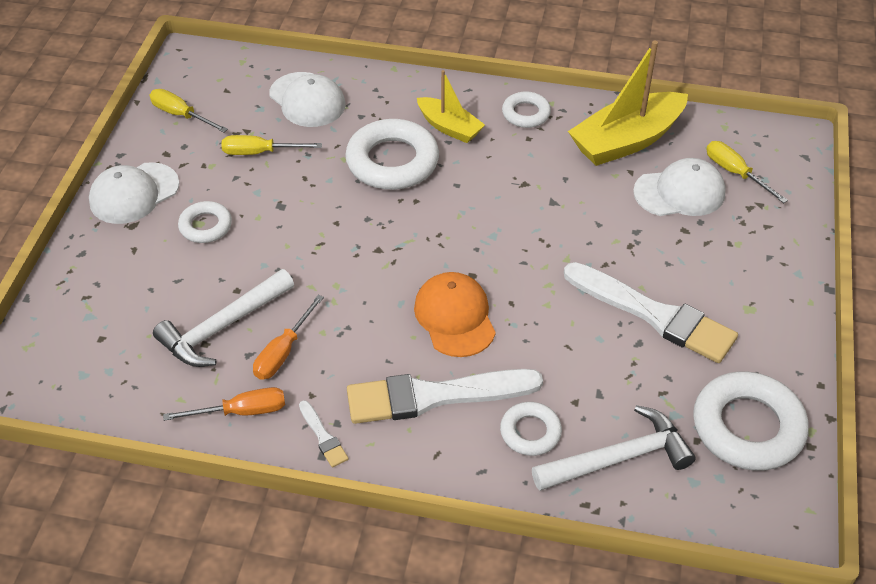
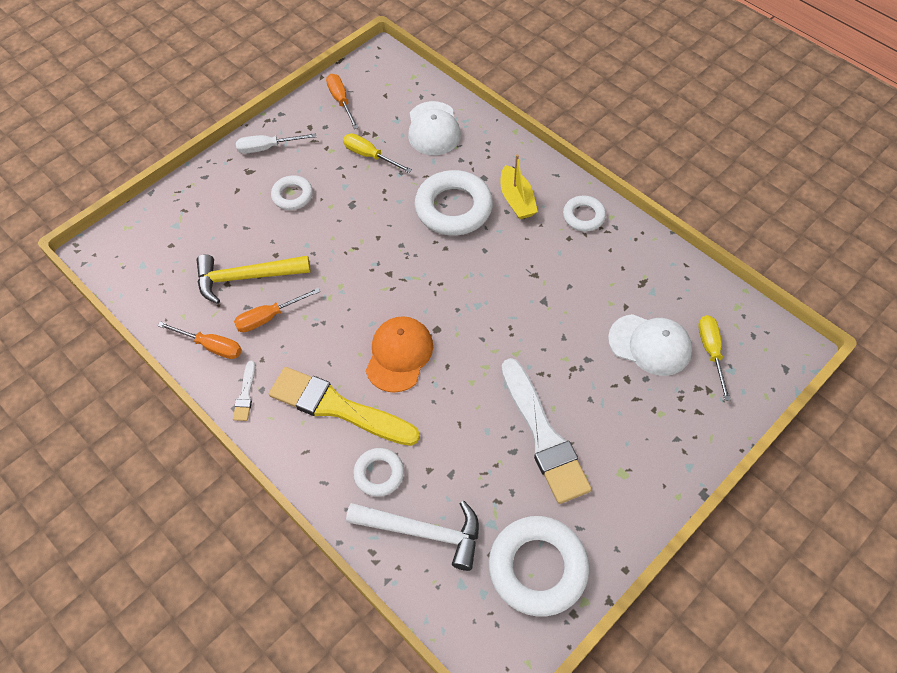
camera: 35 degrees right, 10 degrees up
white cap [89,162,179,224] -> white screwdriver [236,133,316,154]
yellow screwdriver [150,89,228,132] -> orange screwdriver [326,74,359,129]
white hammer [153,269,294,367] -> yellow hammer [197,254,311,304]
white brush [347,369,543,424] -> yellow brush [269,367,420,446]
yellow boat [568,40,688,166] -> none

